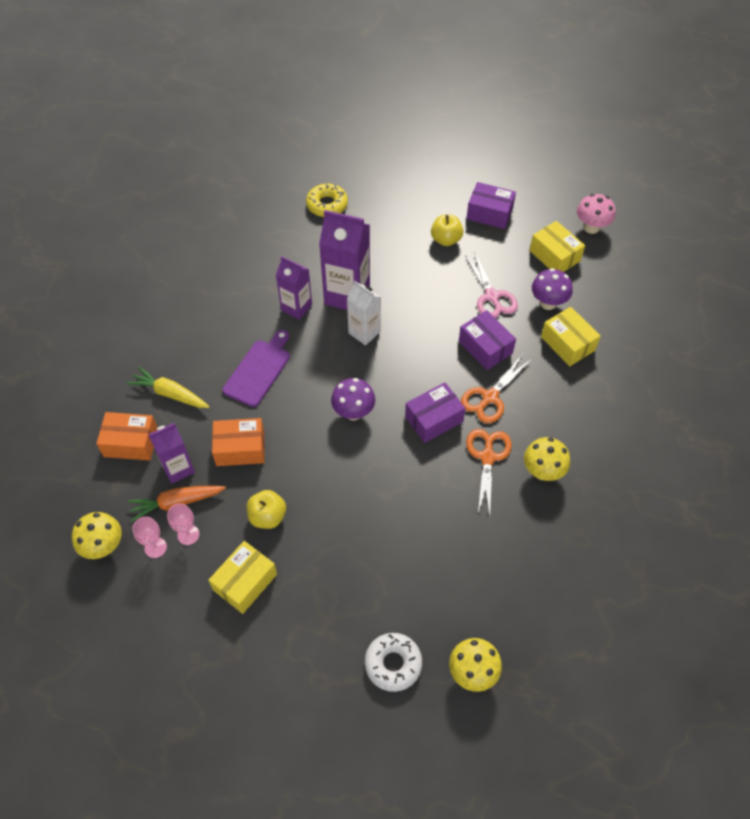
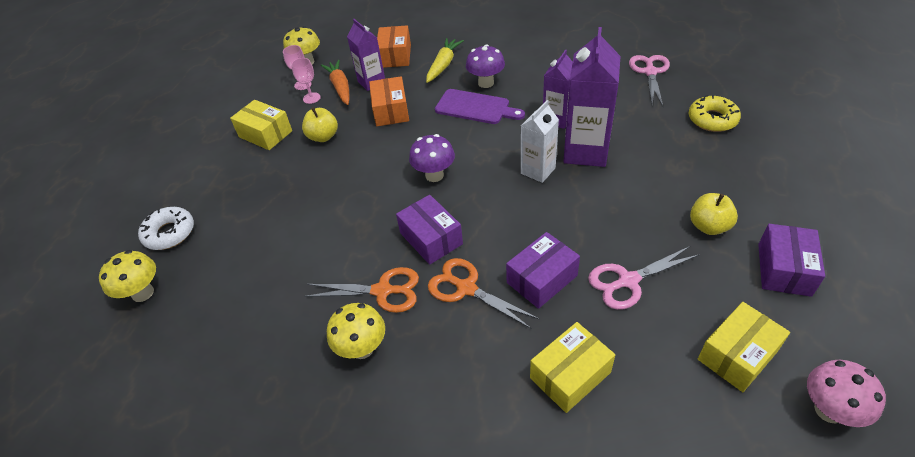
camera: 90 degrees right, 10 degrees down
purple mushroom [532,268,573,310] -> purple mushroom moved to [466,44,505,88]
none -> pink scissors [629,55,670,107]

